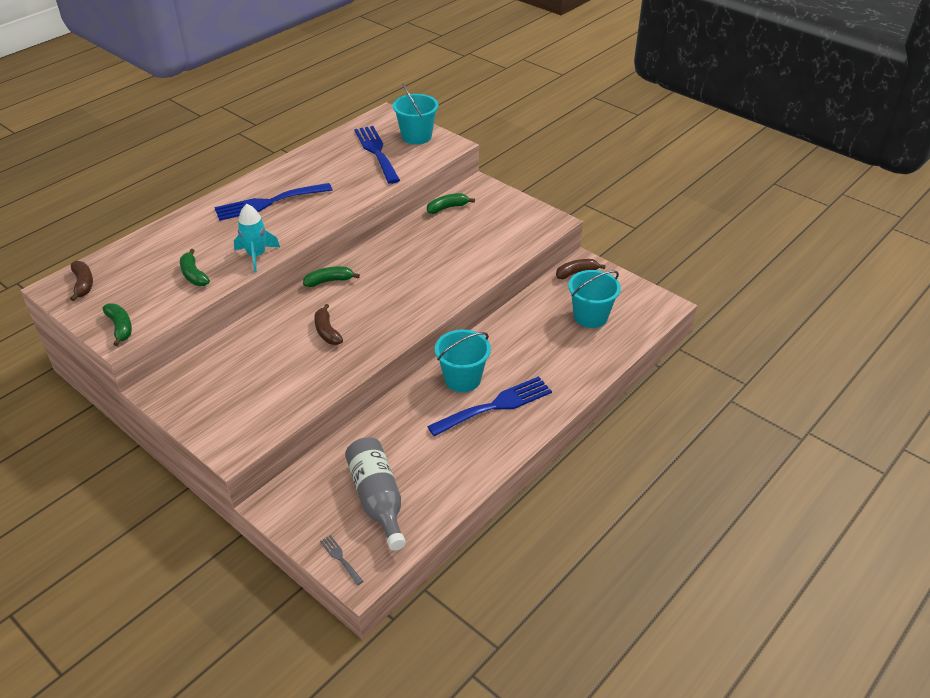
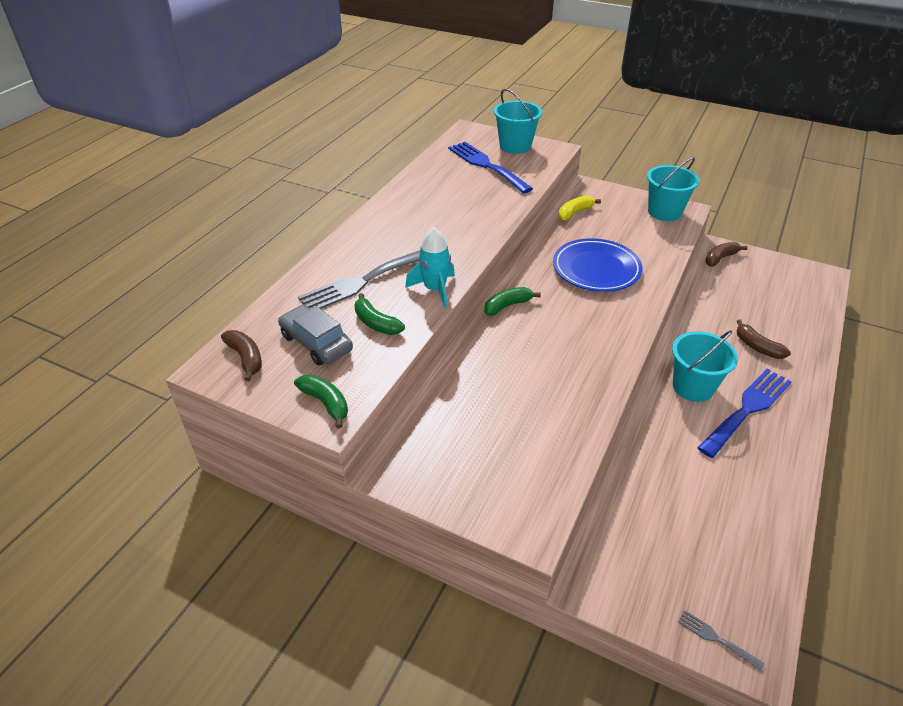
camera: 15 degrees left, 0 degrees up
blue fork [214,183,332,221] -> none
brown banana [314,304,343,345] -> brown banana moved to [737,319,791,359]
grey bottle [345,437,406,551] -> none
green banana [427,193,475,214] -> yellow banana [558,195,601,221]
turquoise bucket [568,270,621,328] -> turquoise bucket moved to [647,157,699,221]
none -> grey car [278,305,353,365]
none -> grey fork [298,250,420,309]
none -> blue plate [553,238,643,292]

